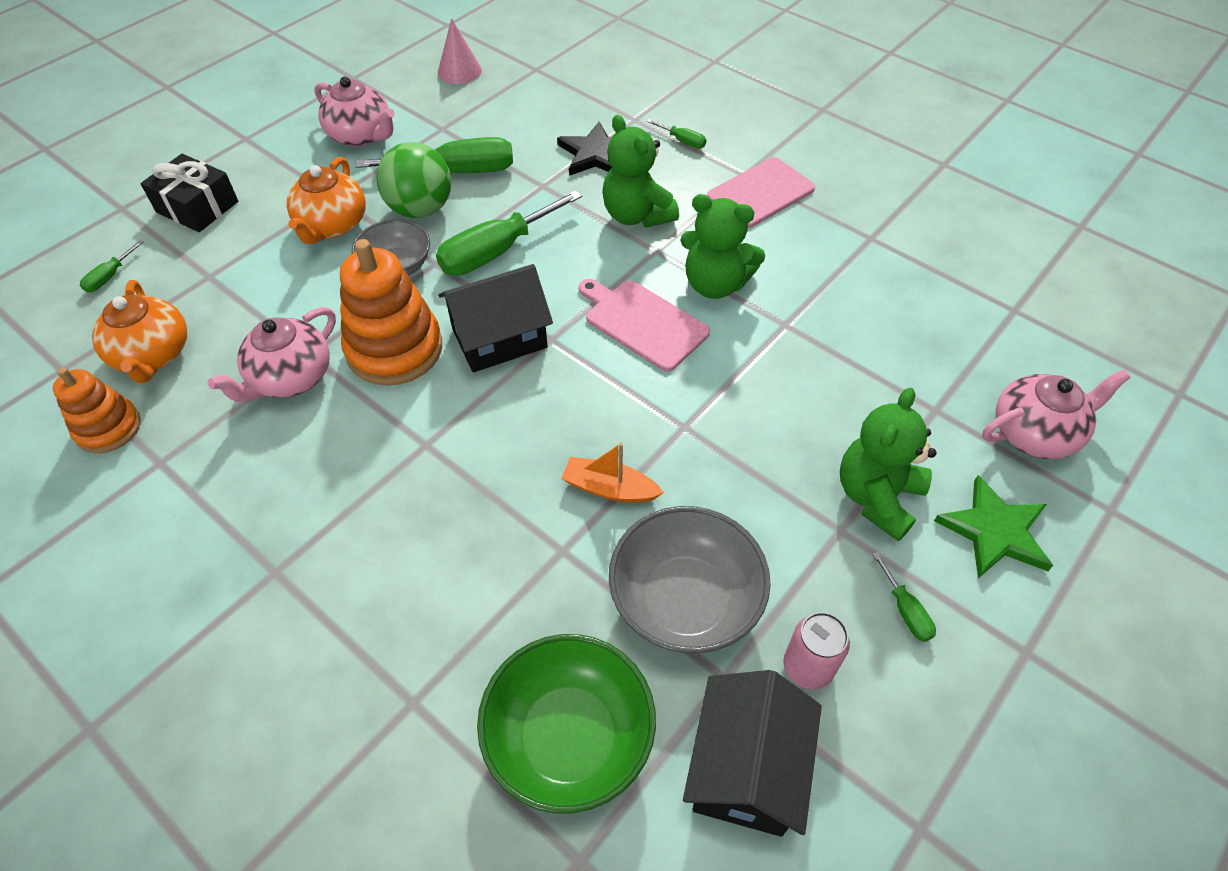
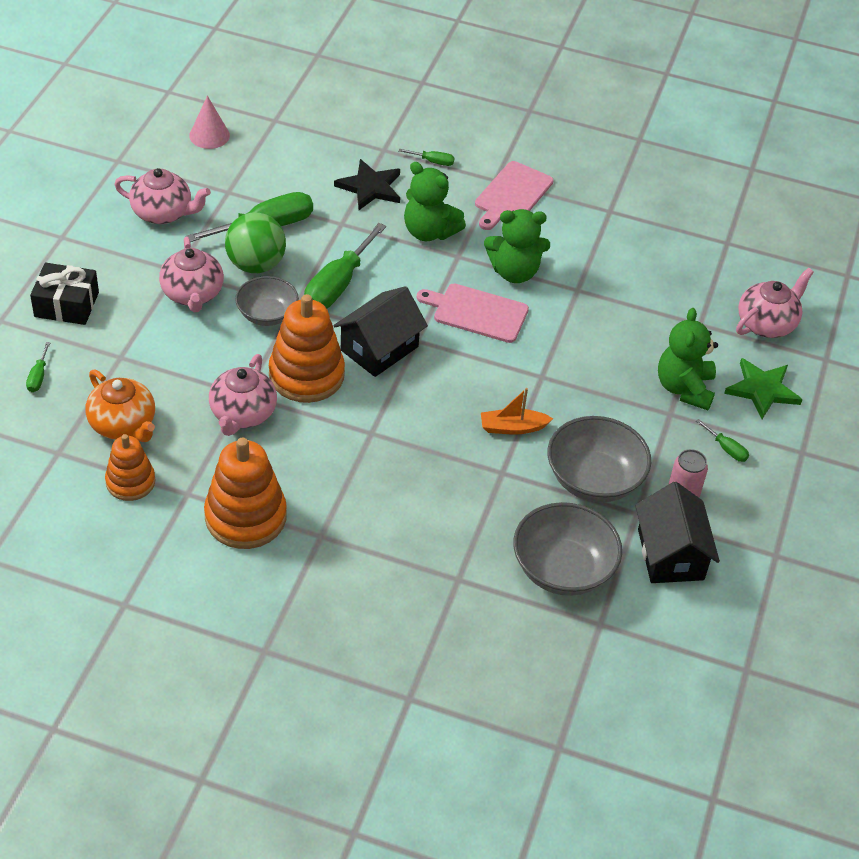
camera: 25 degrees left, 5 degrees down
orange teapot [287,157,366,244] -> pink teapot [159,237,224,312]
green bowl [477,634,656,813] -> grey bowl [513,502,622,596]
none -> orange stacking toy [204,438,287,549]

